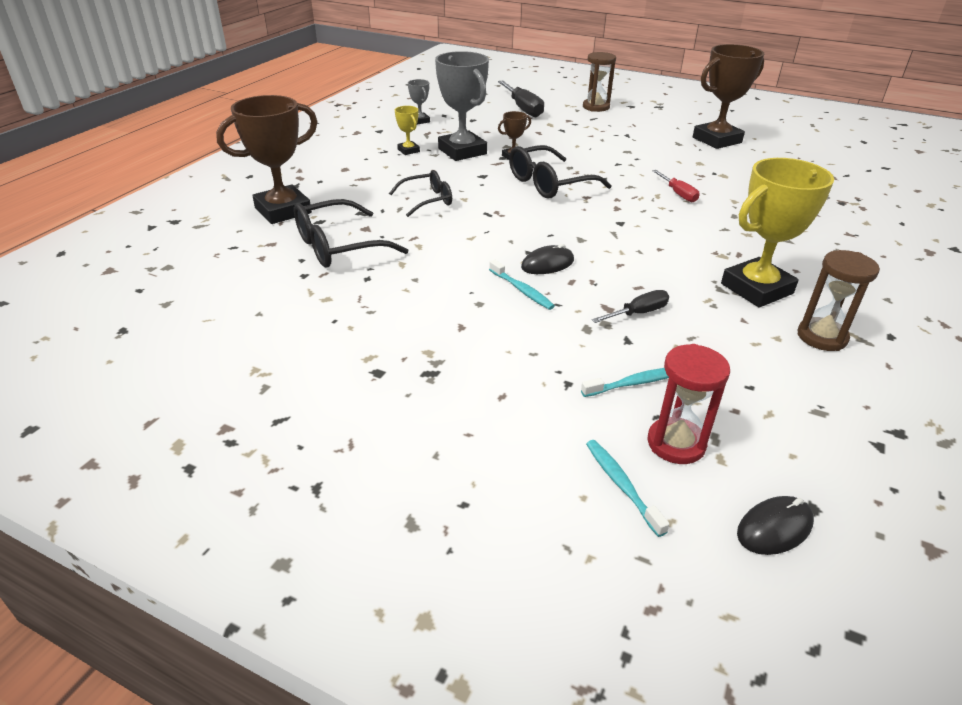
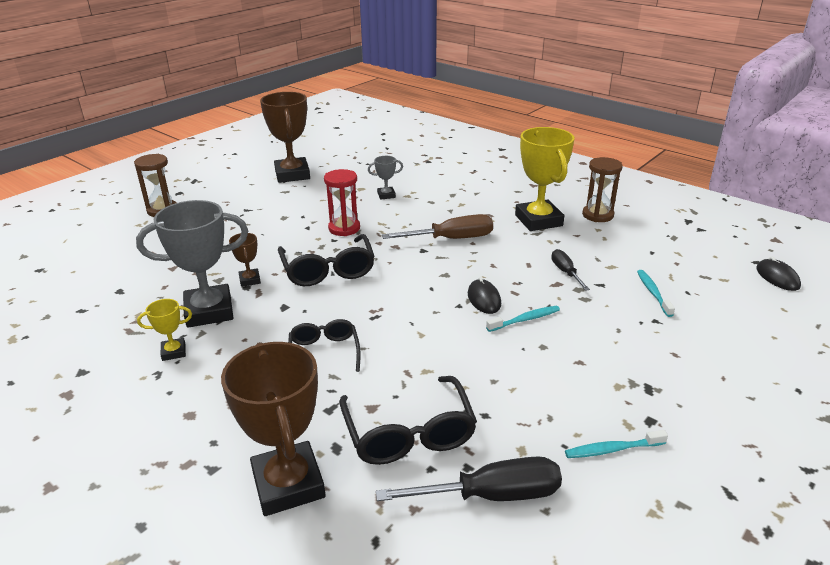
camera: 75 degrees left, 5 degrees down
grey trophy [408,79,430,125] -> grey trophy moved to [368,156,403,200]
black screwdriver [498,81,544,117] -> black screwdriver moved to [376,456,562,501]
turquoise toothbrush [586,440,670,537] -> turquoise toothbrush moved to [565,430,668,458]
red hourglass [647,344,730,464] -> red hourglass moved to [324,169,360,236]
red screwdriver [652,170,699,202] -> none
none -> brown screwdriver [382,214,493,239]

